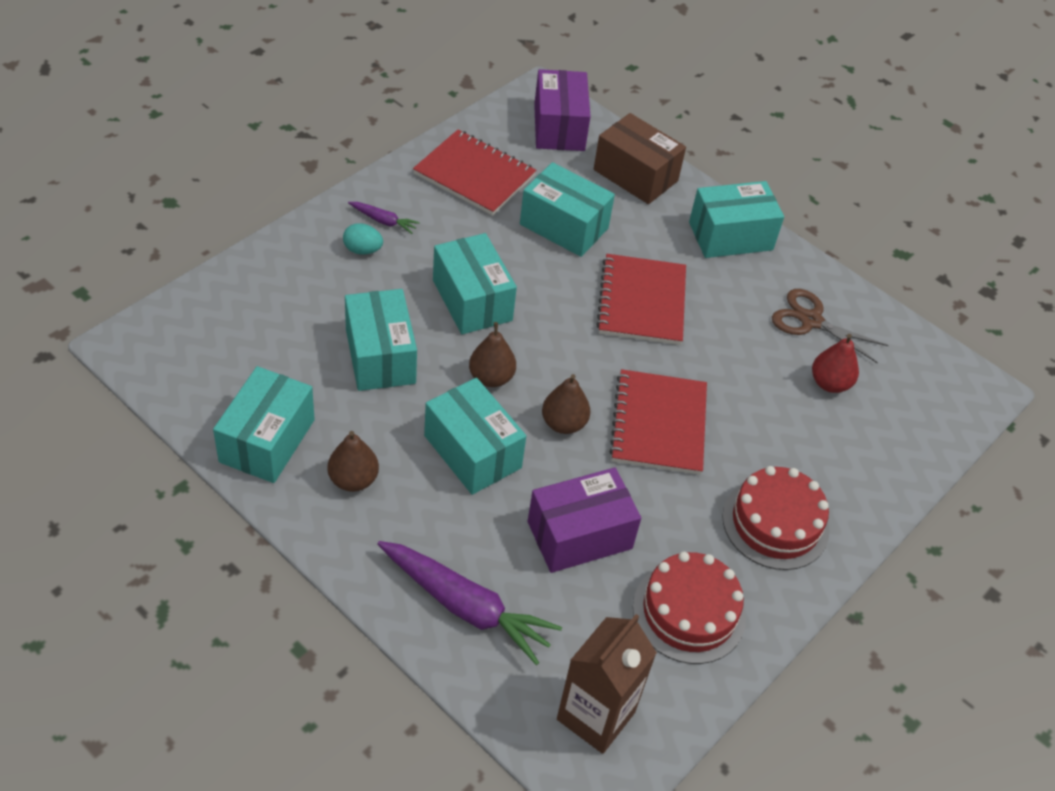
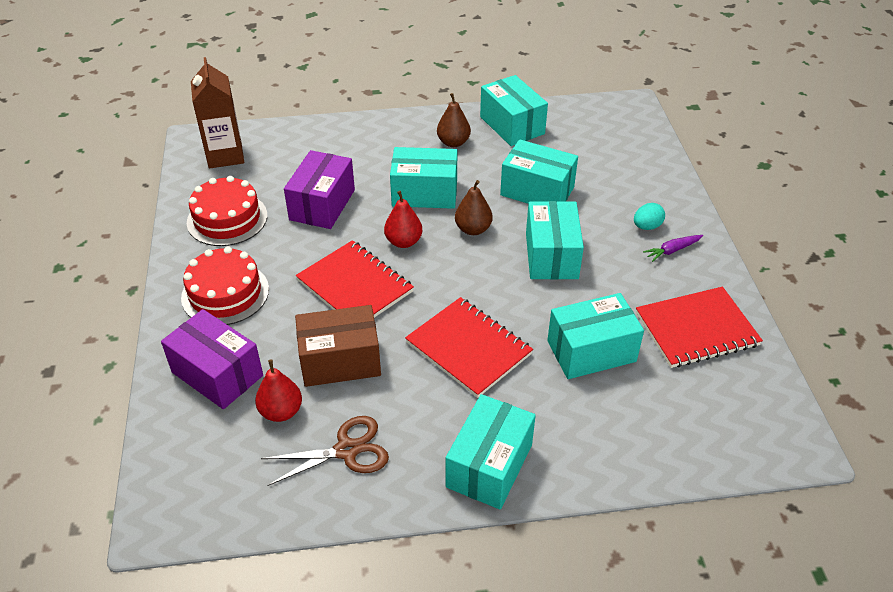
camera: 135 degrees right, 5 degrees down
purple carrot [377,541,562,665] -> none
turquoise box [433,233,517,334] -> turquoise box turned 75 degrees clockwise [526,201,584,280]
purple box [534,69,591,151] -> purple box moved to [161,309,263,409]
brown pear [542,374,590,434] -> red pear [384,191,423,248]
brown box [594,113,686,204] -> brown box moved to [295,305,381,387]

